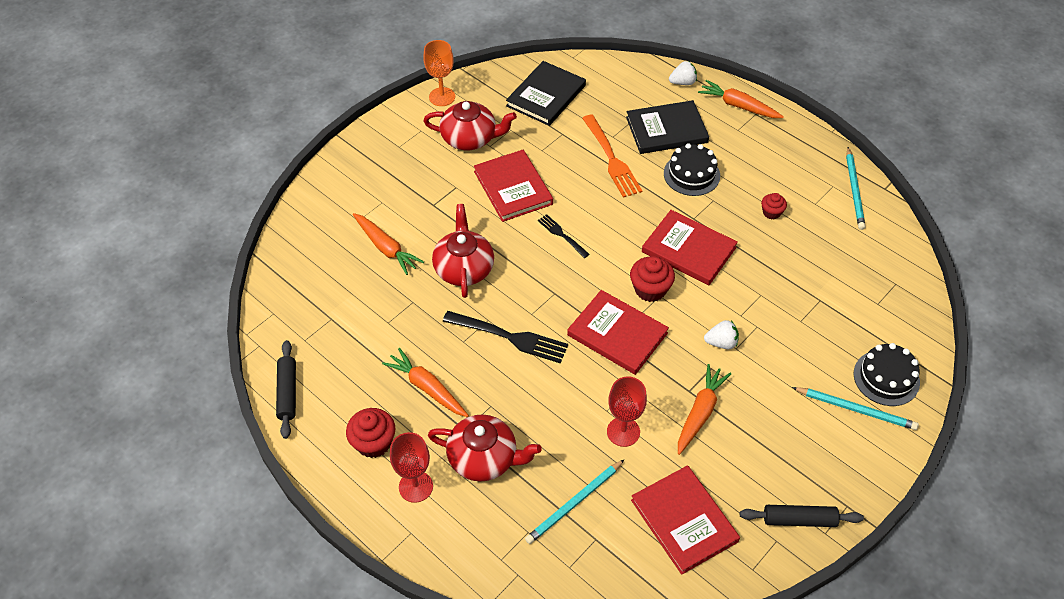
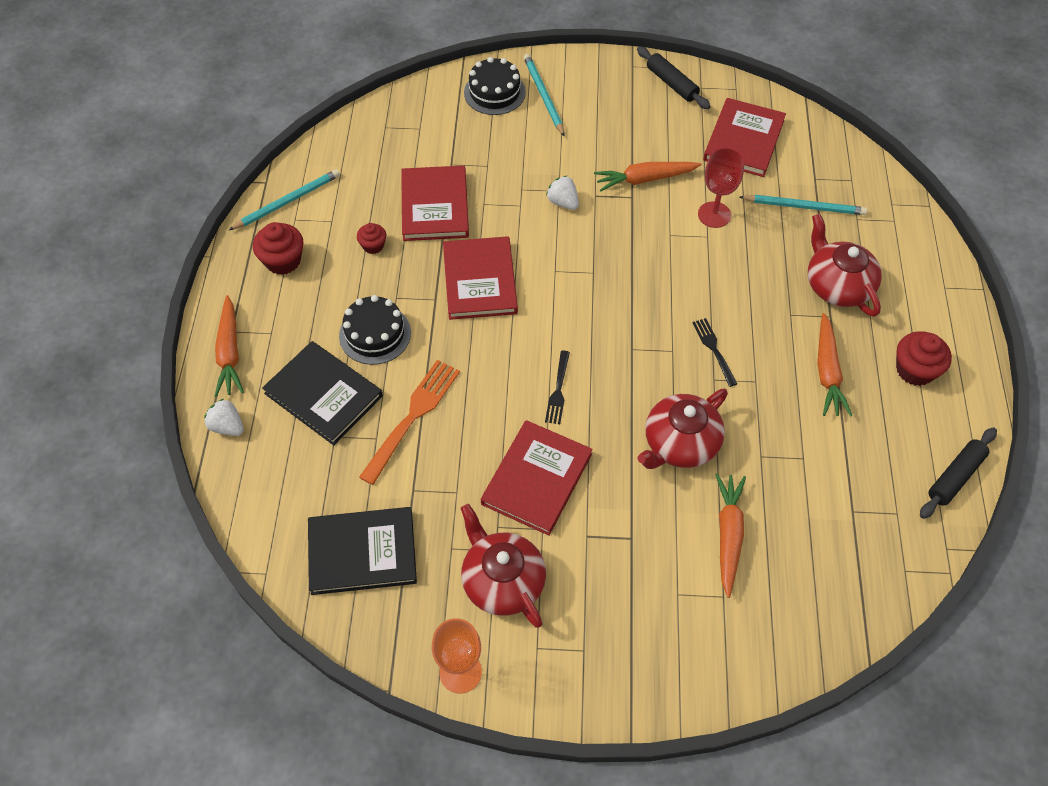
camera: 130 degrees left, 5 degrees up
red goblet [390,432,433,503] -> none
black fork [443,311,568,364] -> black fork [692,318,737,387], size x0.56
red book [567,290,669,375] -> red book moved to [401,165,469,241]
red cupcake [630,256,675,302] -> red cupcake moved to [253,222,304,275]

